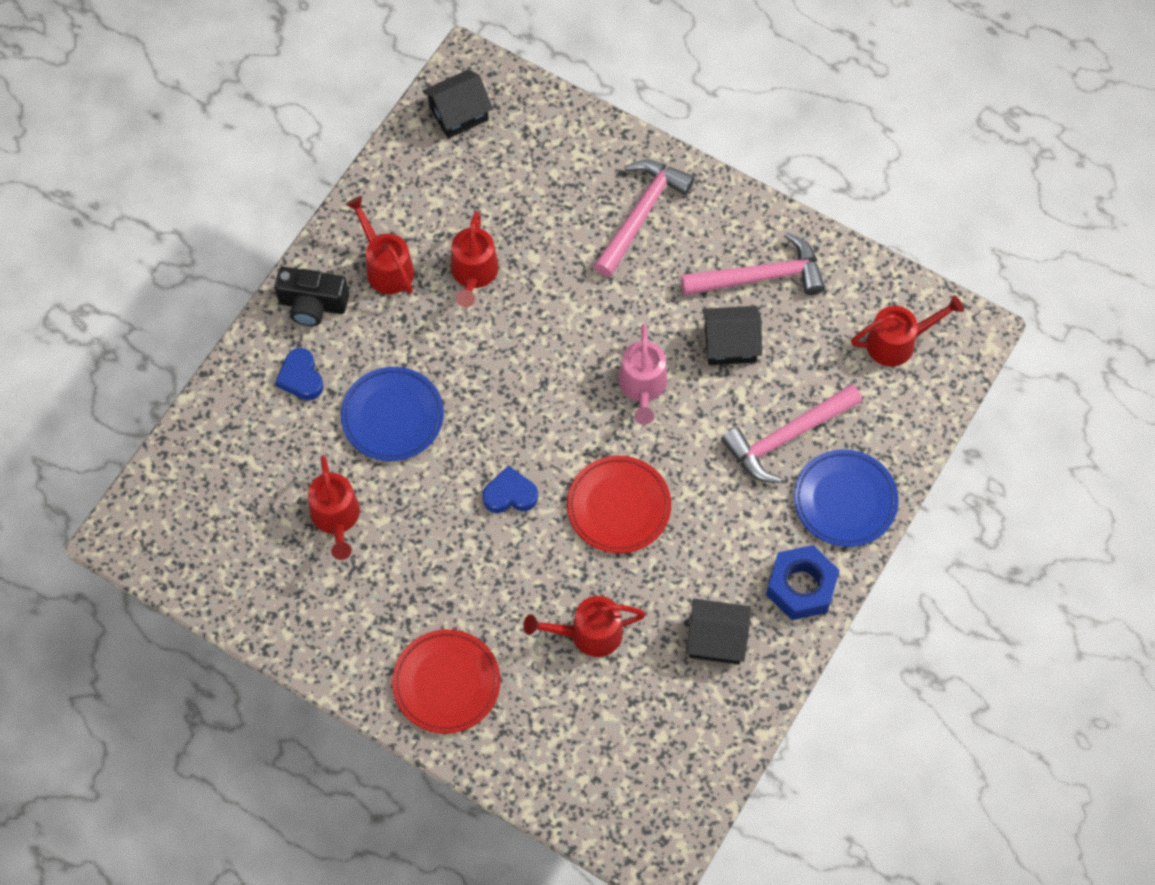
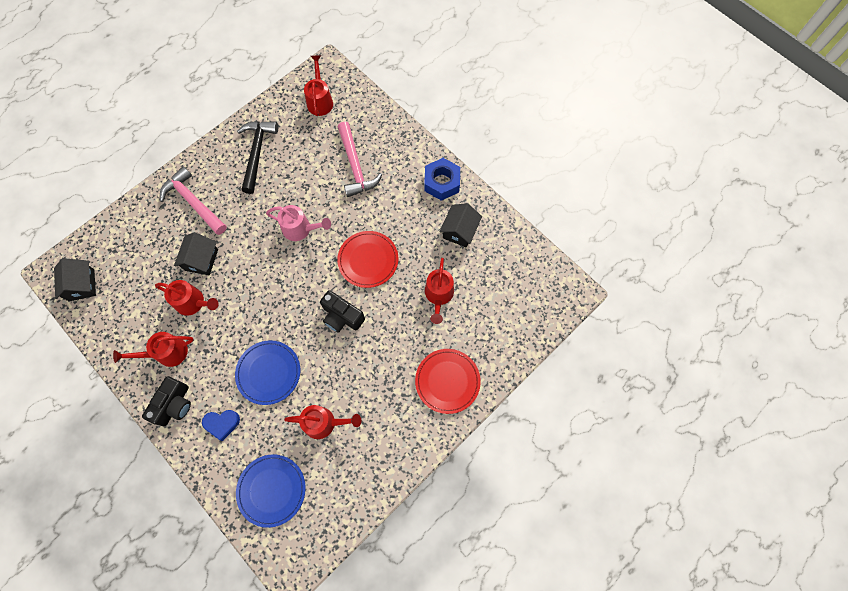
camera: 75 degrees left, 5 degrees up
blue heart [482,466,538,513] -> black camera [320,290,365,333]
pink hammer [681,232,825,296] -> black hammer [237,121,278,194]
black house [702,306,762,365] -> black house moved to [174,232,218,275]
blue plate [794,449,899,547] -> blue plate moved to [236,454,306,528]

